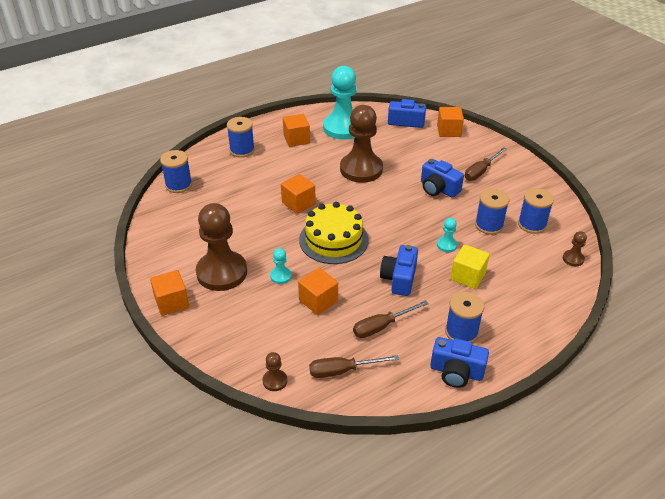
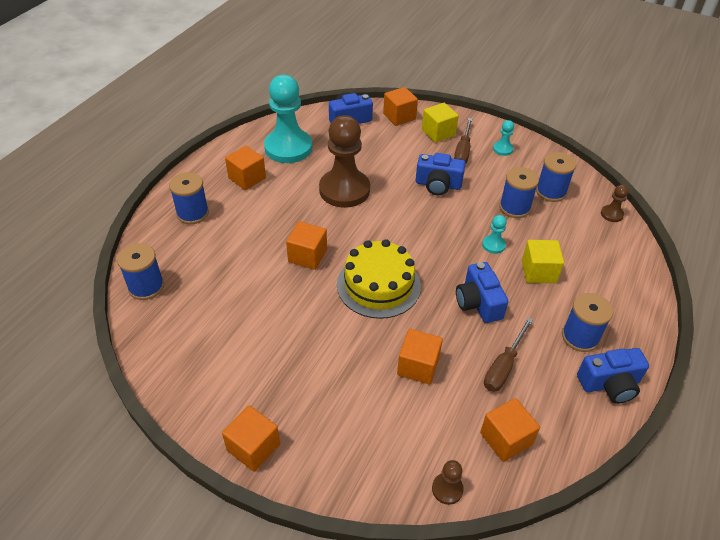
camera: 30 degrees left, 5 degrees up
brown pawn [196,203,247,291] -> none
turquoise pawn [270,248,292,284] -> turquoise pawn moved to [493,120,514,156]
brown screwdriver [309,355,399,378] -> orange cube [480,398,540,462]
none -> yellow cube [422,103,459,143]

